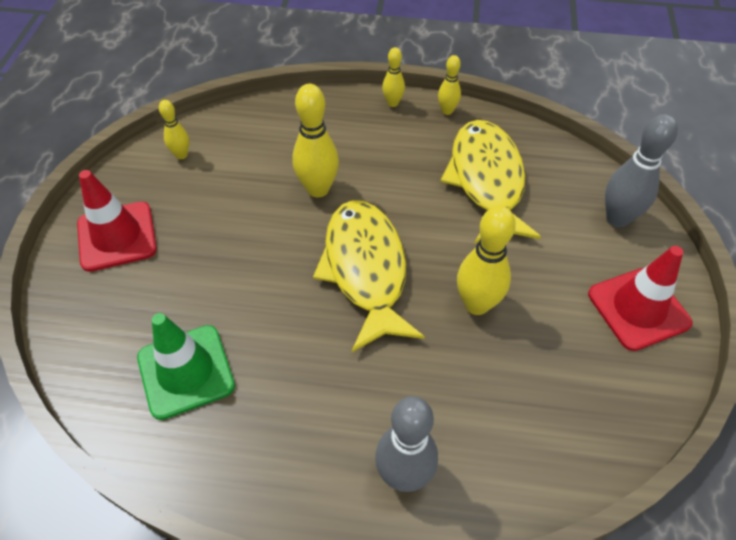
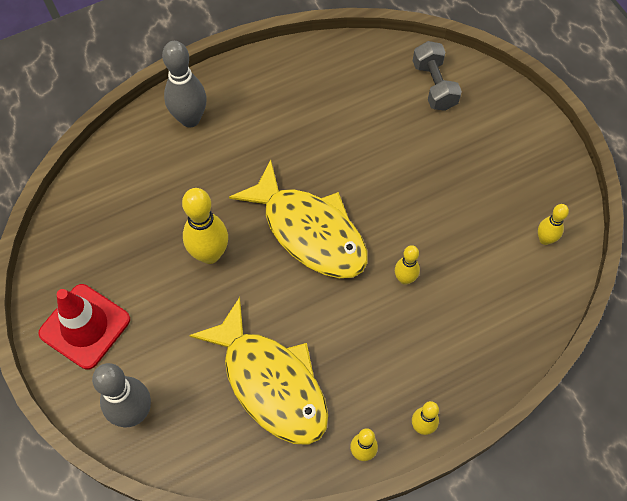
camera: 145 degrees right, 10 degrees up
red traffic cone [77,170,157,272] -> none
green traffic cone [137,313,235,420] -> none
yellow bowling pin [292,84,339,198] -> yellow bowling pin [395,245,420,285], size x0.56
none -> grey dumbbell [413,41,462,111]

